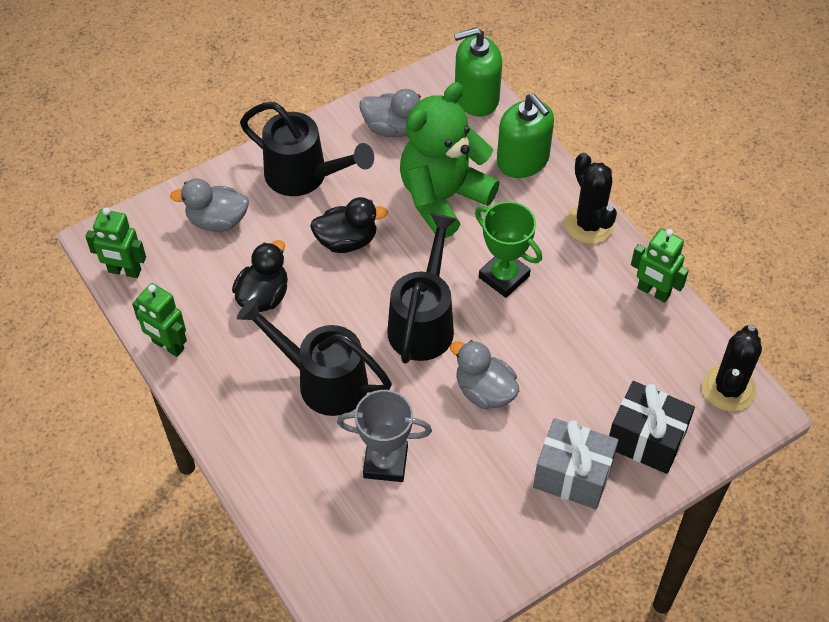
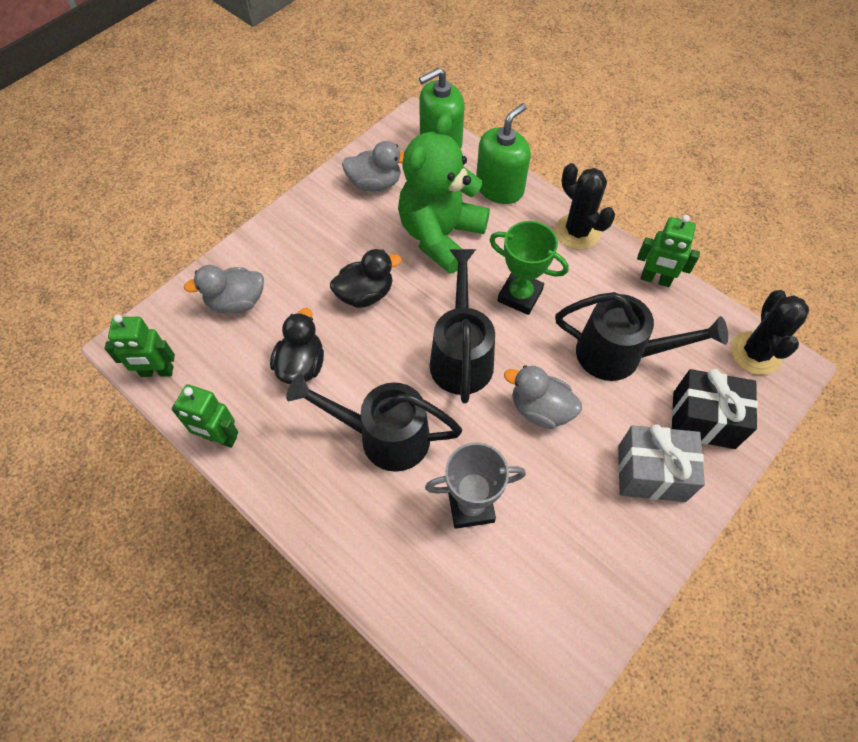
camera: 15 degrees left, 5 degrees up
black watering can [240,102,374,196] -> black watering can moved to [555,292,728,381]
green soap dispenser [497,94,554,178] -> green soap dispenser turned 90 degrees counterclockwise [476,103,531,204]

